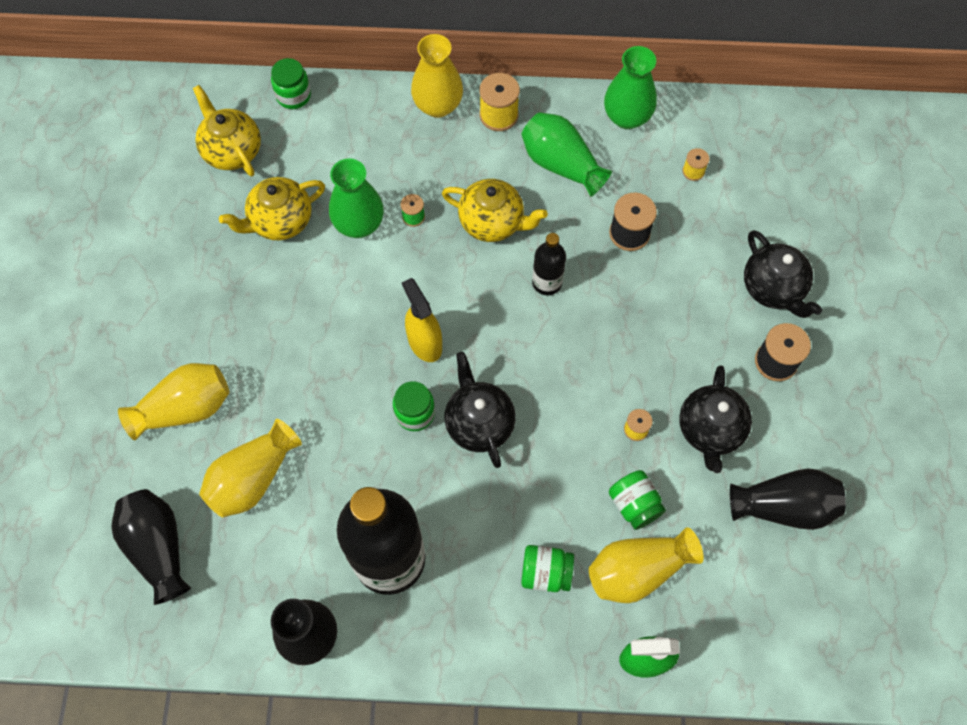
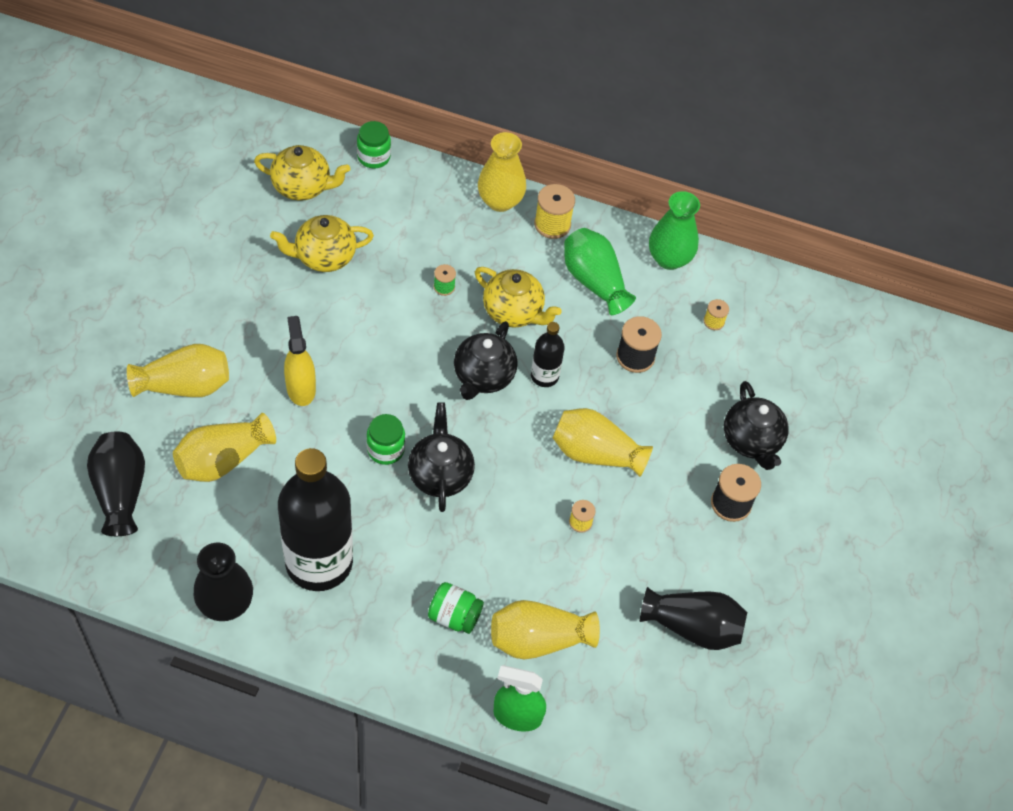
camera: 10 degrees right, 10 degrees down
yellow teapot [193,85,261,176] -> yellow teapot turned 120 degrees clockwise [254,145,350,201]
green vase [329,158,384,238] -> none
yellow spray bottle [402,278,442,362] -> yellow spray bottle moved to [284,316,316,406]
green jar [609,470,666,530] -> none
black teapot [679,365,752,473] -> black teapot moved to [454,321,518,400]
none -> yellow vase [553,408,653,477]

